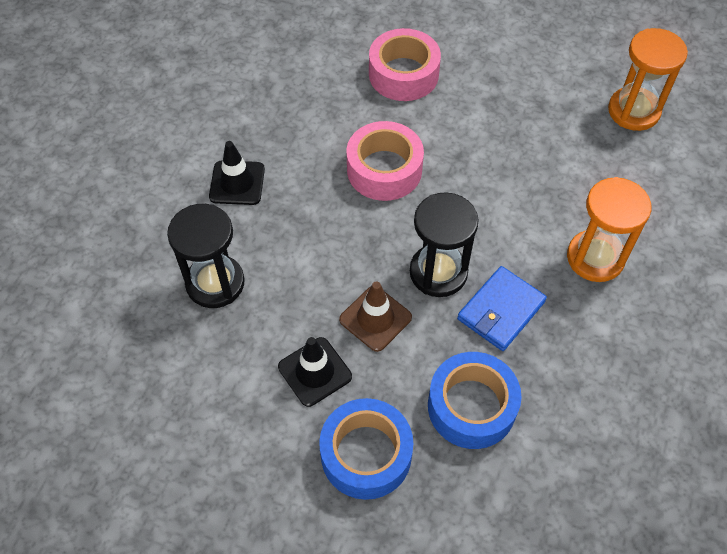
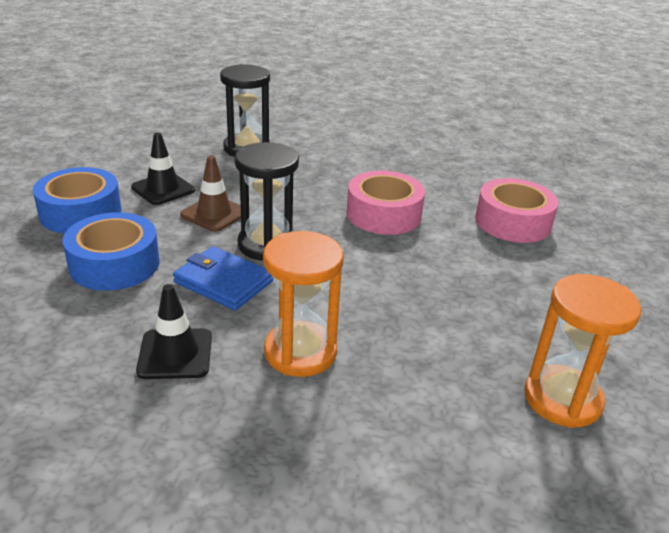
camera: 80 degrees right, 25 degrees down
black traffic cone [209,141,265,205] -> black traffic cone moved to [136,284,212,379]

